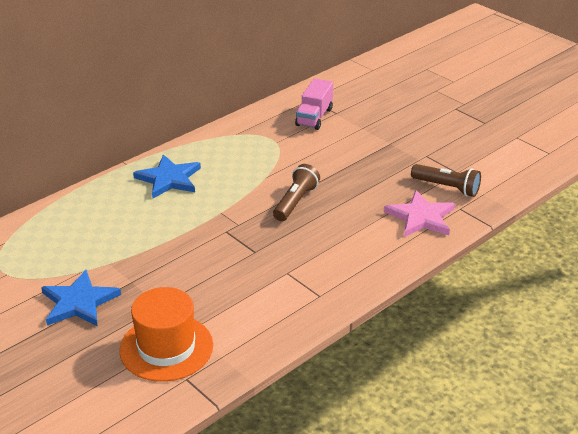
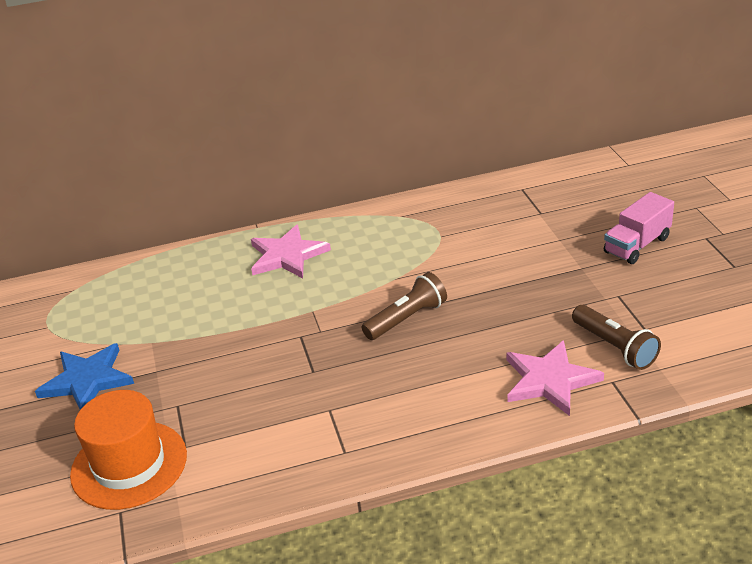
camera: 30 degrees right, 0 degrees up
blue star [133,154,201,198] -> pink star [251,224,331,278]
pink truck [295,78,333,130] -> pink truck moved to [604,192,674,264]

